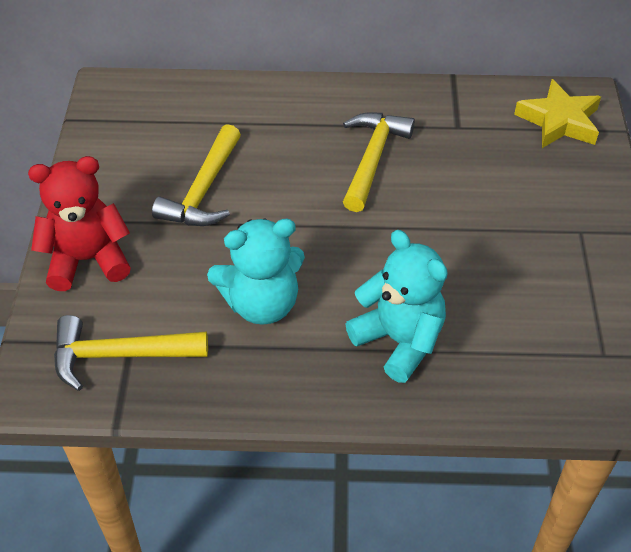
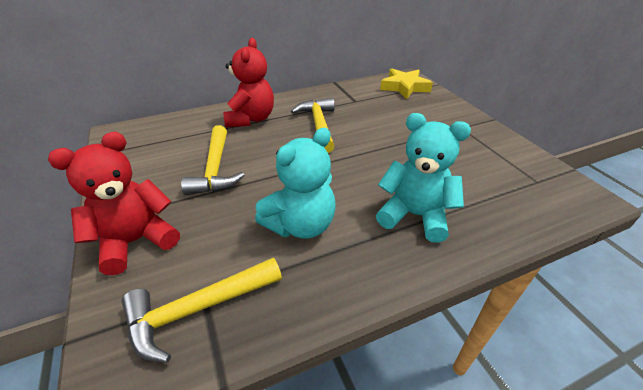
camera: 25 degrees left, 10 degrees down
none -> red teddy bear [223,38,274,128]

